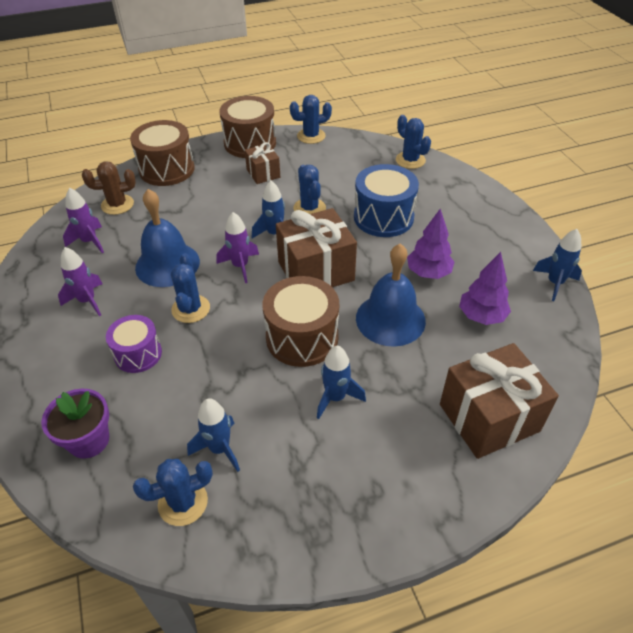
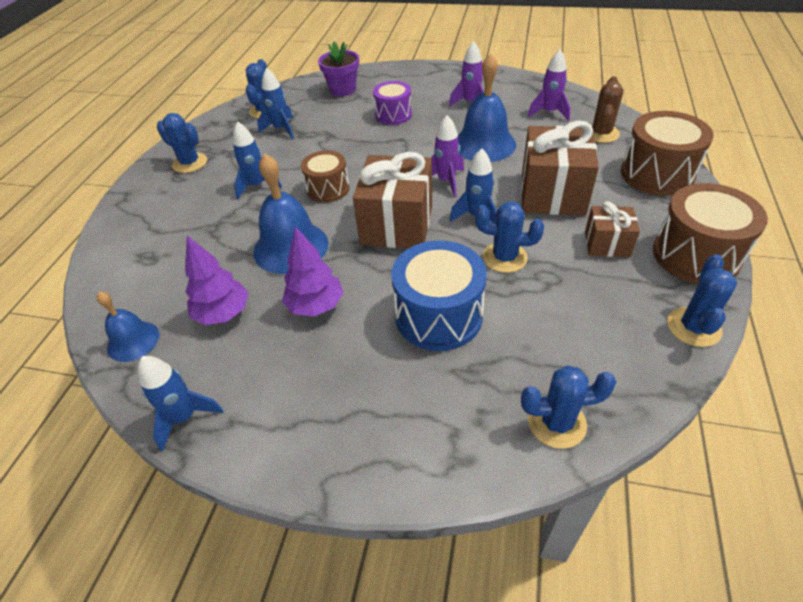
camera: 125 degrees right, 0 degrees up
blue cactus [171,253,210,323] -> blue cactus moved to [157,113,207,173]
brown drum [262,276,339,367] -> brown drum [301,151,349,203], size x0.63
brown gift [440,343,559,459] -> brown gift moved to [521,121,599,216]
none -> blue bell [97,292,159,362]

